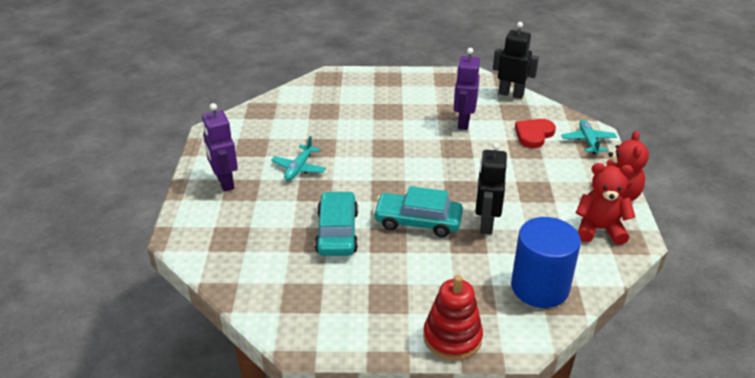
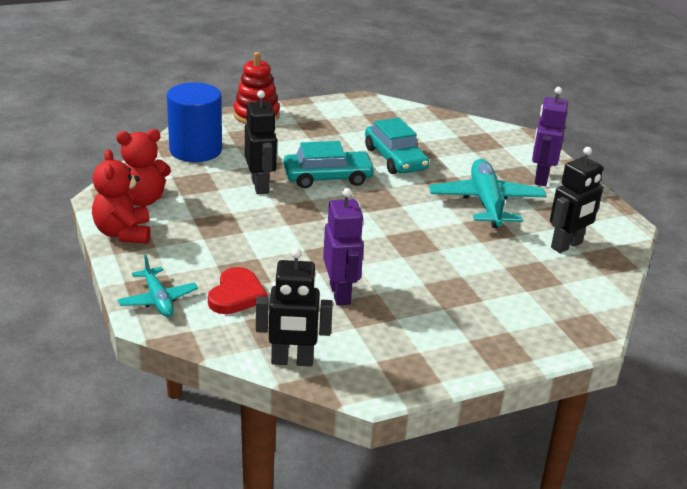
camera: 155 degrees right, 5 degrees down
purple robot [202,103,238,192] -> purple robot turned 120 degrees counterclockwise [532,87,568,186]
turquoise plane [271,136,326,181] -> turquoise plane [429,159,546,228], size x1.76
none -> black robot [550,147,604,253]

